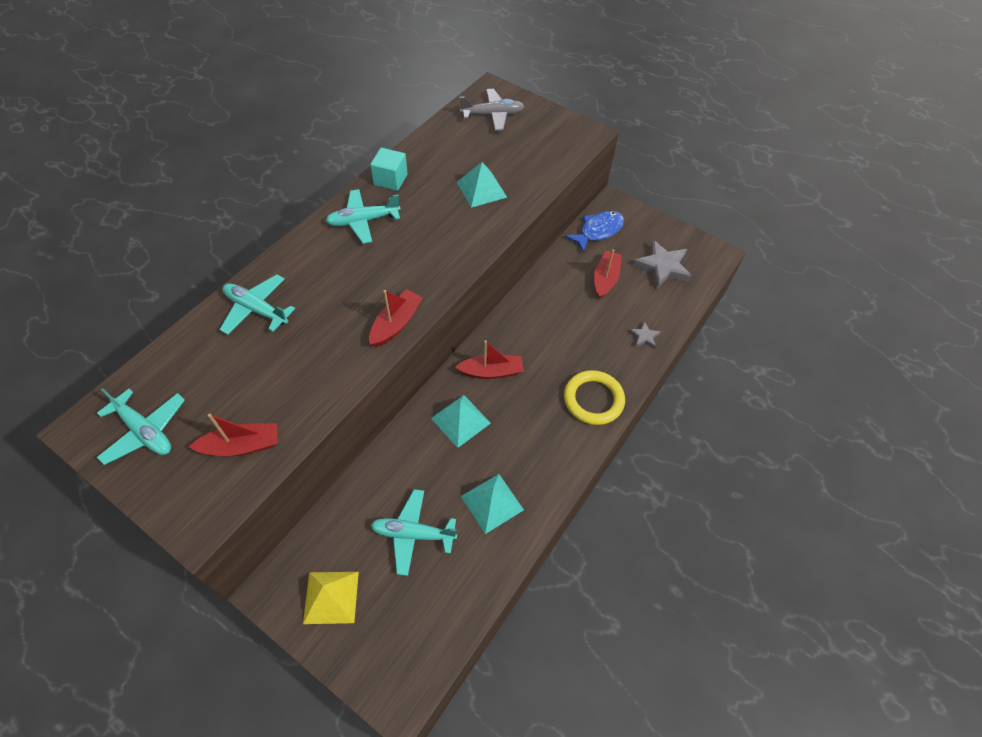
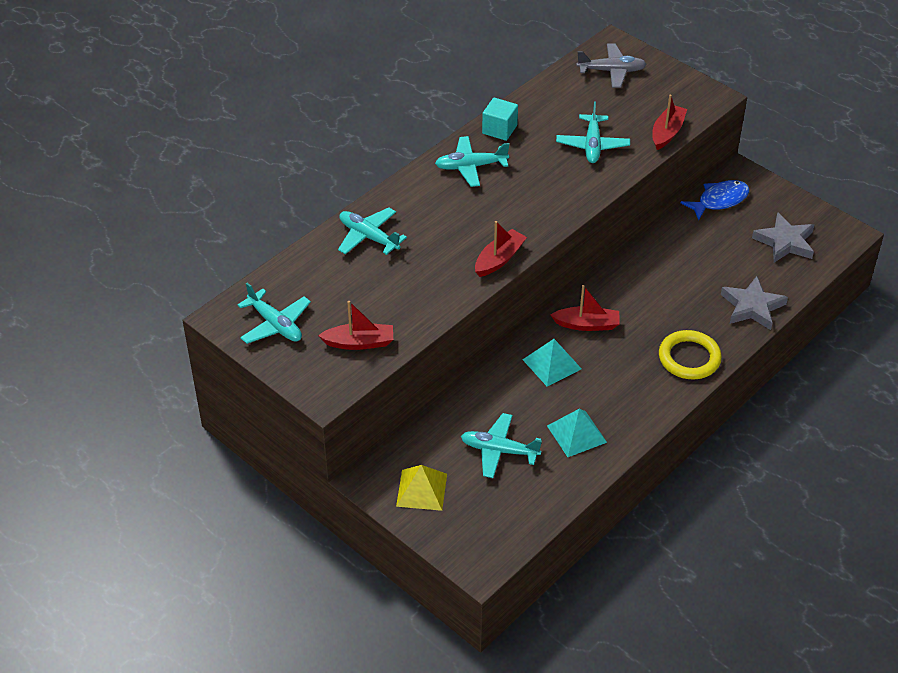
camera: 10 degrees right, 10 degrees down
turquoise pyramid [456,162,507,208] -> turquoise plane [556,101,630,163]
red boat [594,249,621,299] -> red boat moved to [652,95,687,150]
grey star [629,321,661,349] -> grey star [721,276,788,330], size x1.98

